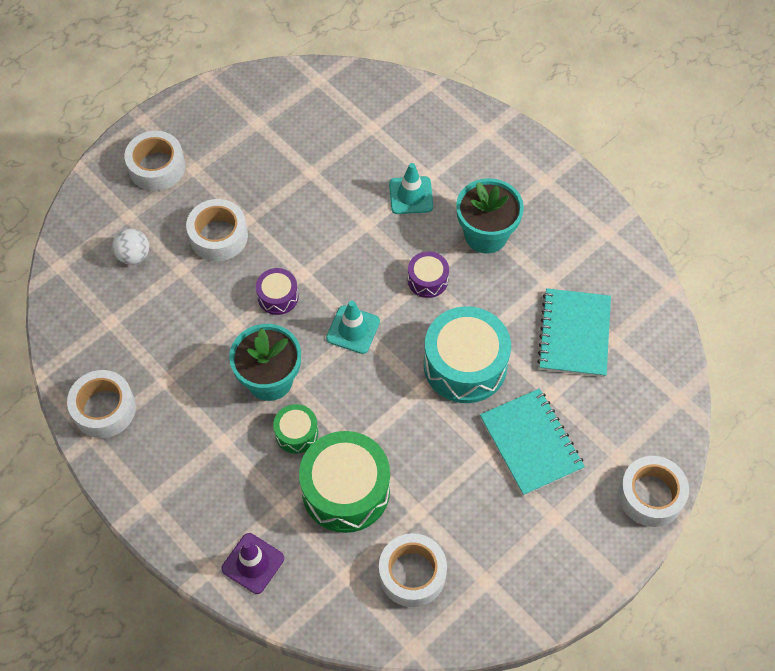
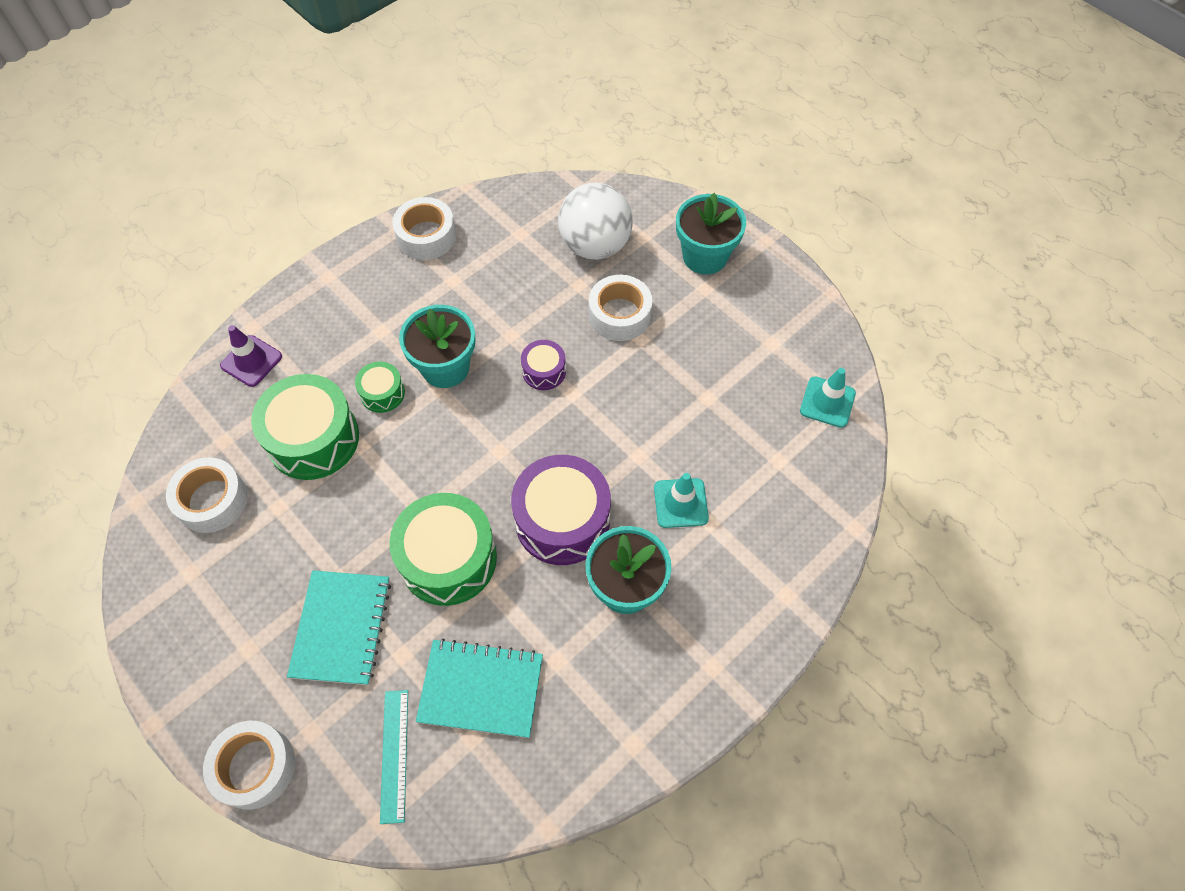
camera: 90 degrees right, 0 degrees up
white ball [112,229,149,265] -> white ball [558,183,633,260], size x2.00
white tape [124,131,185,191] -> turquoise flower pot [676,193,746,275]
turquoise traffic cone [326,300,380,354] -> turquoise traffic cone moved to [800,368,856,428]
purple drum [408,251,449,298] -> purple drum [511,455,611,565], size x1.99
turquoise drum [424,306,511,403] -> green drum [389,493,497,606]
turquoise notebook [480,388,585,496] -> turquoise notebook turned 60 degrees counterclockwise [287,570,391,685]
none -> turquoise ruler [380,690,408,824]

